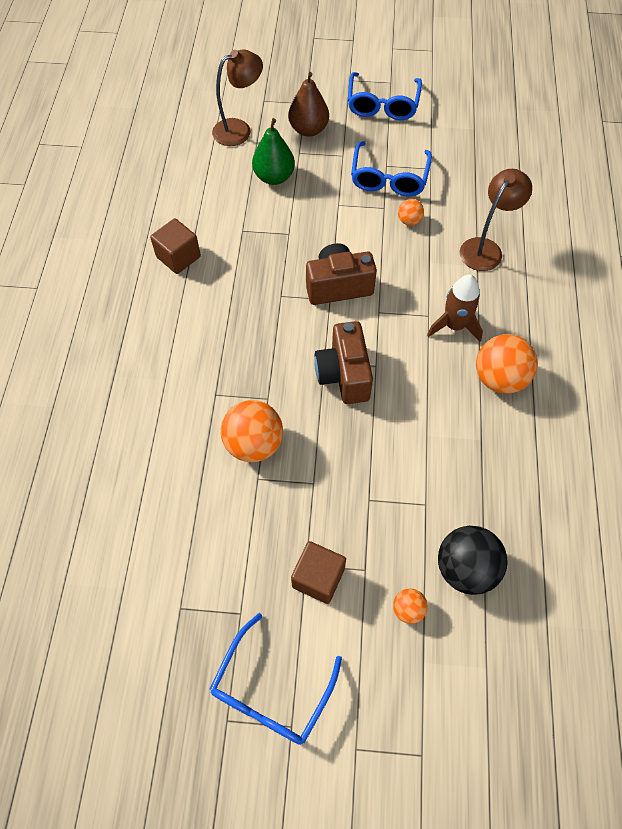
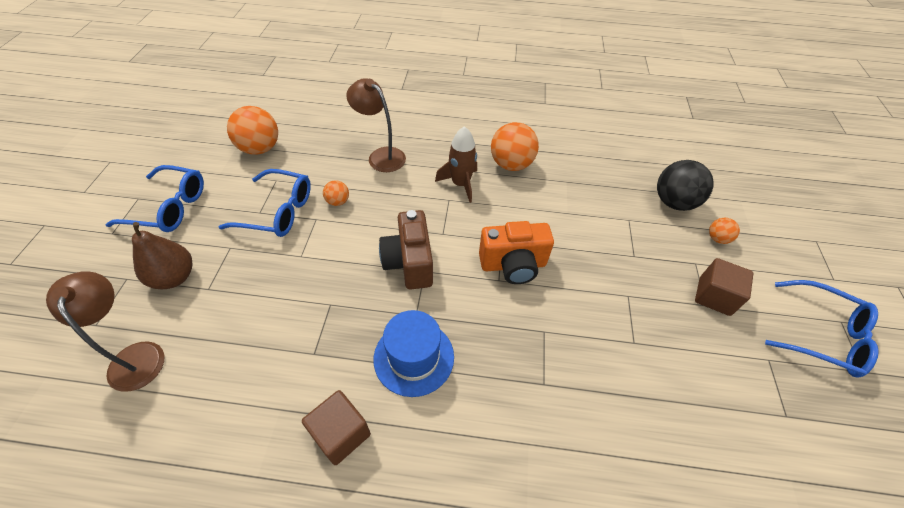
camera: 90 degrees left, 10 degrees down
orange ball [221,400,283,462] -> orange ball moved to [227,106,278,155]
green pear [252,118,295,185] -> none
brown camera [314,321,373,404] -> orange camera [479,221,554,284]
none -> blue hat [374,310,454,397]

